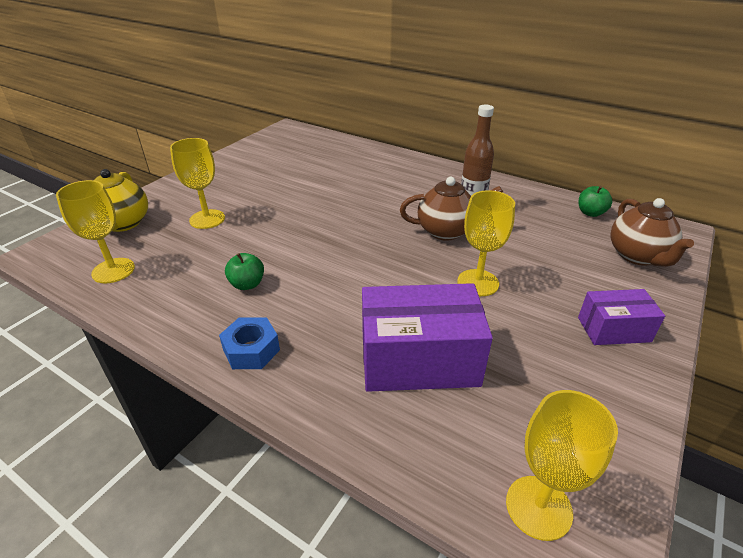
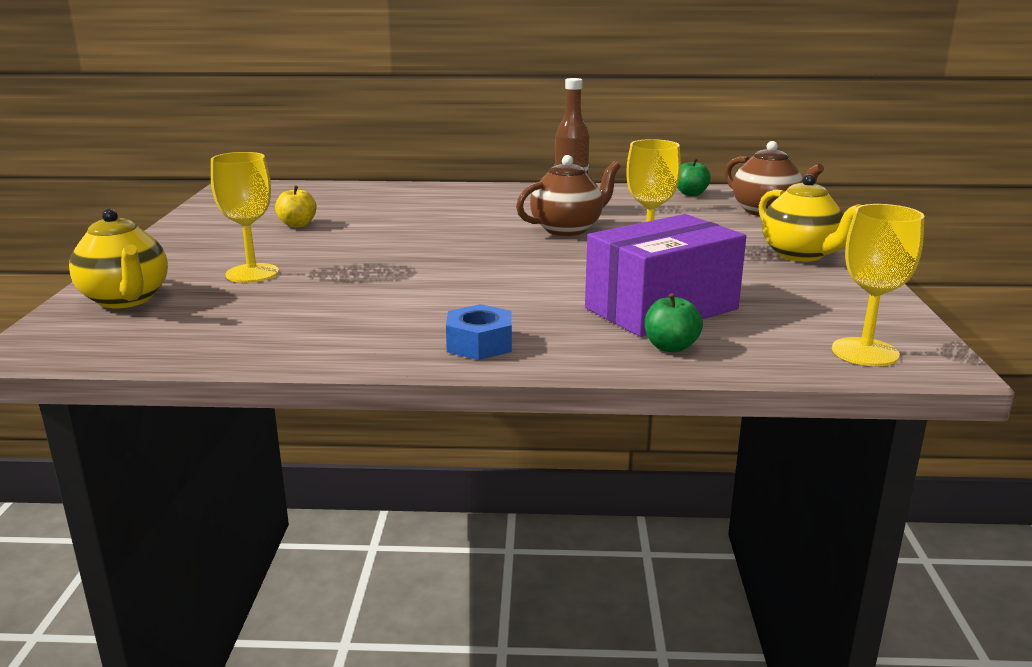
camera: 30 degrees left, 15 degrees down
yellow goblet [56,180,135,283] -> none
green apple [225,253,264,290] -> green apple moved to [645,293,703,353]
purple box [578,289,665,345] -> yellow teapot [759,174,861,262]
none -> yellow apple [275,185,316,228]

